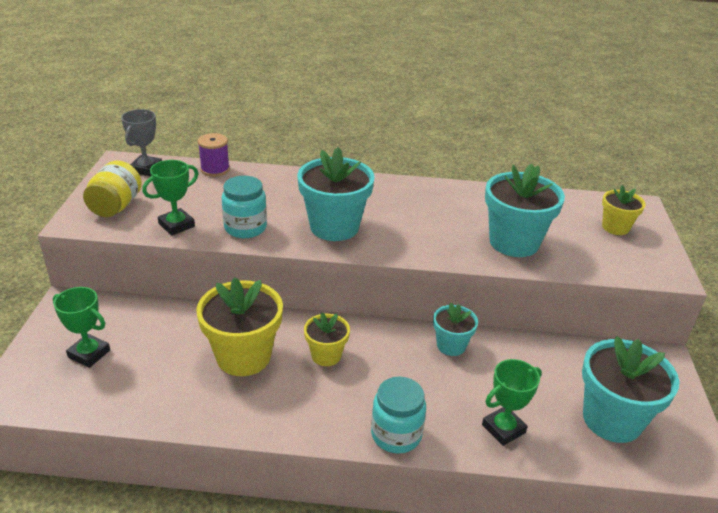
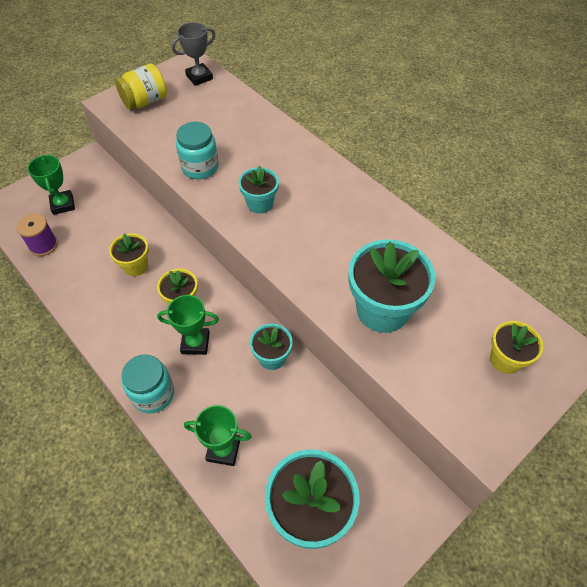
camera: 45 degrees right, 20 degrees up
green trophy [142,160,199,235] -> green trophy moved to [157,295,219,355]
yellow flower pot [196,277,283,376] -> yellow flower pot [109,233,149,276], size x0.56
purple spool [198,133,230,177] -> purple spool moved to [16,214,58,256]
turquoise flower pot [297,147,375,241] -> turquoise flower pot [238,166,279,214], size x0.56

